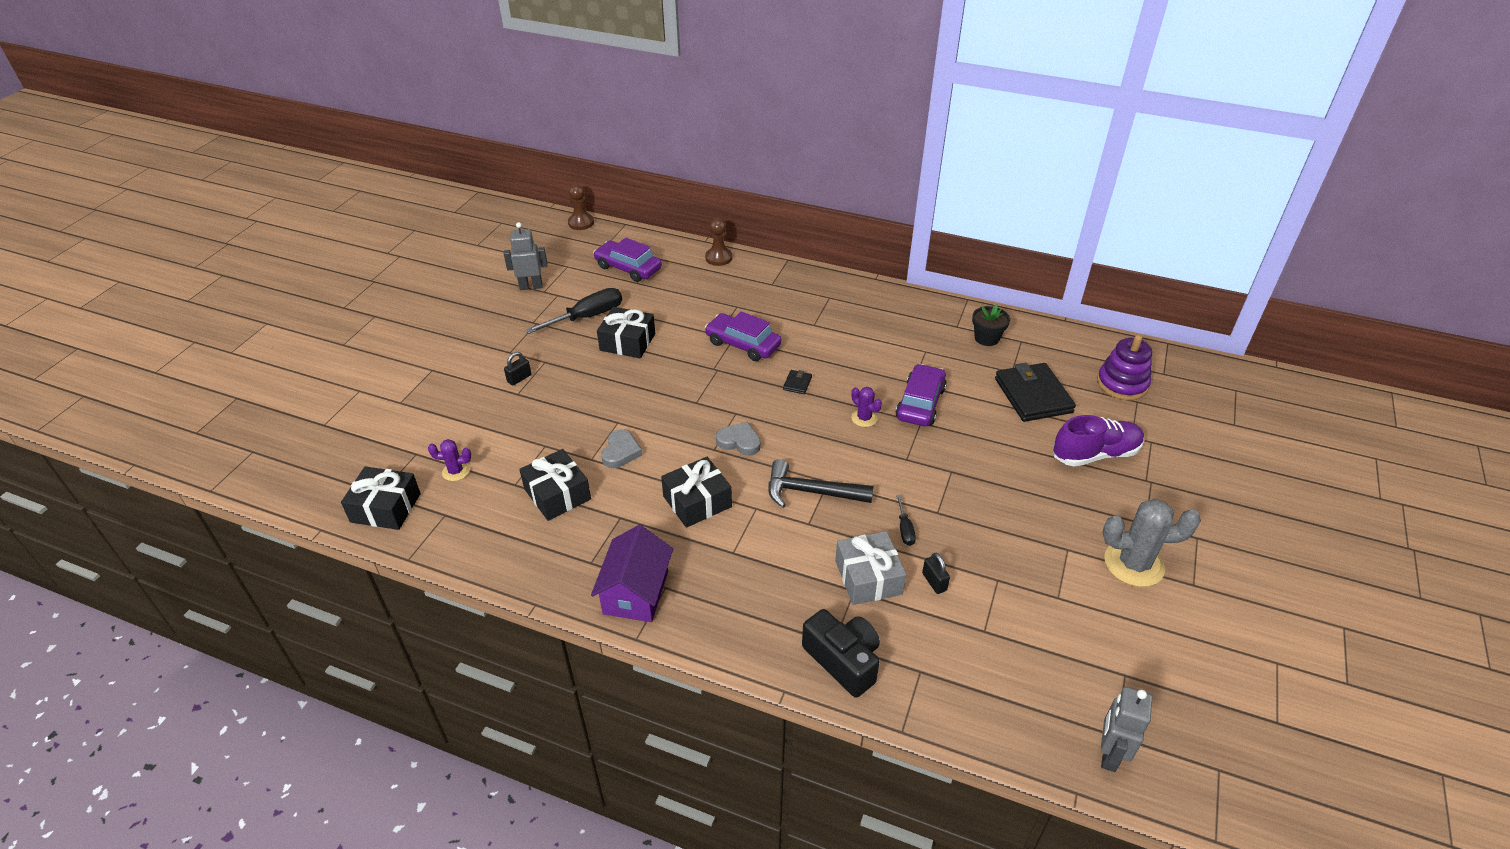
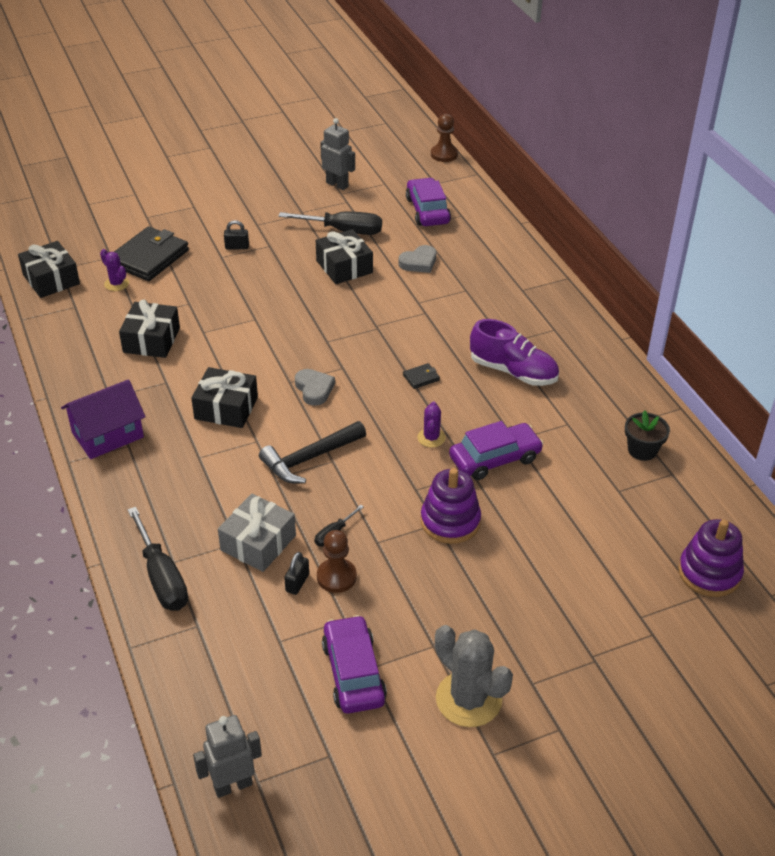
camera: 45 degrees right, 0 degrees up
grey heart [601,429,642,468] -> grey heart moved to [399,245,436,273]
brown pawn [705,219,732,266] -> brown pawn moved to [317,530,357,593]
purple car [705,311,782,361] -> purple car moved to [322,615,387,714]
black hammer [768,459,874,508] -> black hammer turned 90 degrees counterclockwise [259,421,366,483]
black camera [802,609,880,698] -> black screwdriver [127,507,188,611]
black wallet [995,363,1076,422] -> black wallet moved to [114,226,189,281]
purple shoe [1053,415,1144,467] -> purple shoe moved to [470,319,559,386]
none -> purple stacking toy [421,468,481,544]

